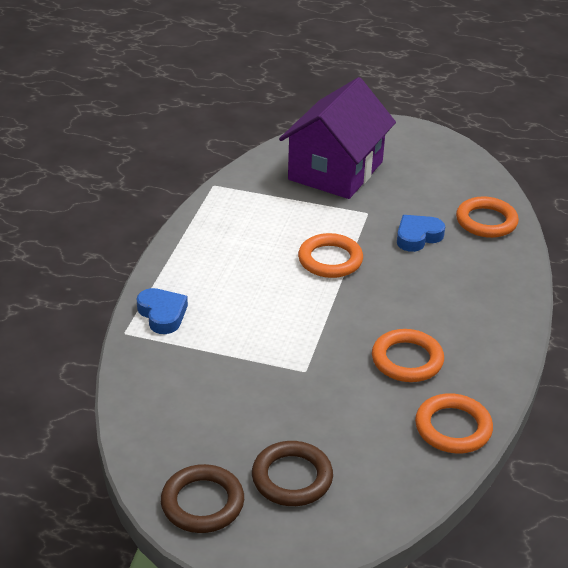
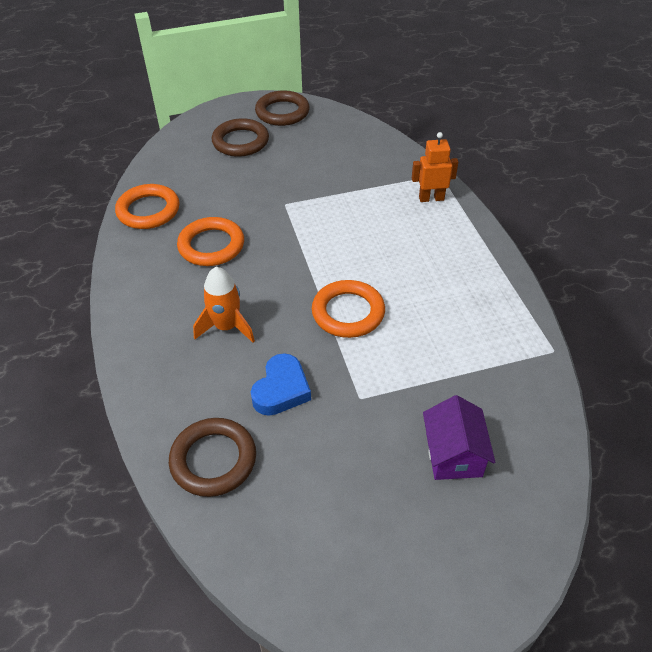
camera: 150 degrees right, 10 degrees up
blue heart [137,288,188,334] -> orange robot [412,132,458,202]
purple house [279,77,396,199] -> purple house [423,395,495,480], size x0.47
orange ring [456,196,519,238] -> brown ring [169,418,256,497]
none -> orange rocket [193,267,255,342]

